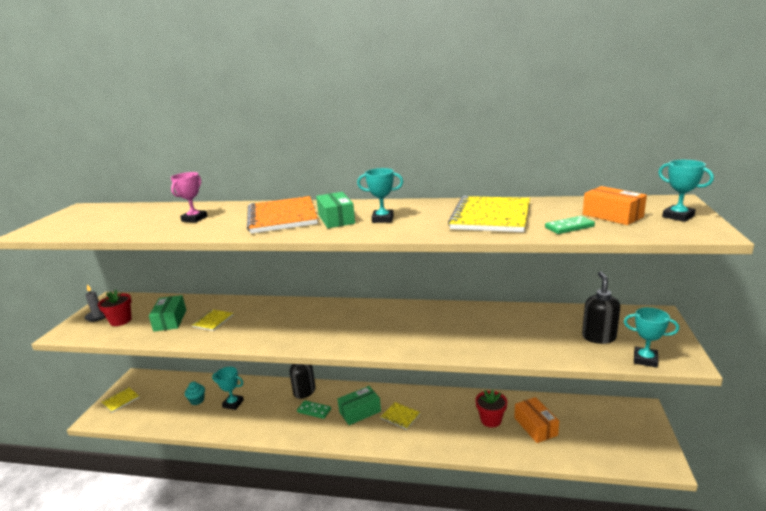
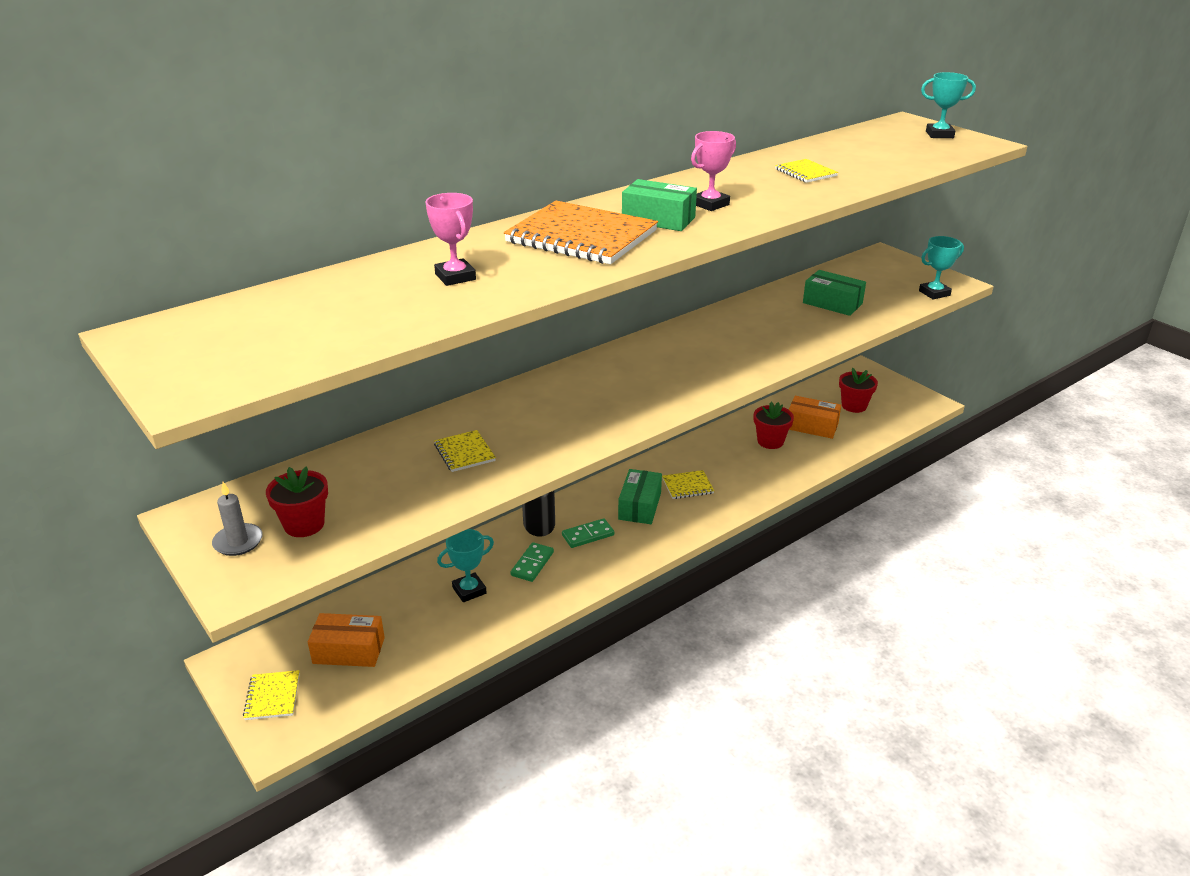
camera: 50 degrees left, 10 degrees up
green box [149,295,186,332] -> green box moved to [803,270,866,316]
turquoise cupcake [185,382,205,405] -> none
turquoise trophy [357,168,403,223] -> pink trophy [691,131,736,211]
yellow notebook [448,196,530,232] -> yellow notebook [775,159,838,183], size x0.47
green domino [545,216,595,234] -> green domino moved to [511,542,554,582]
black soap dispenser [582,271,620,344] -> none
orange box [583,186,647,225] -> orange box moved to [308,613,385,667]
none -> red flower pot [839,368,878,413]

